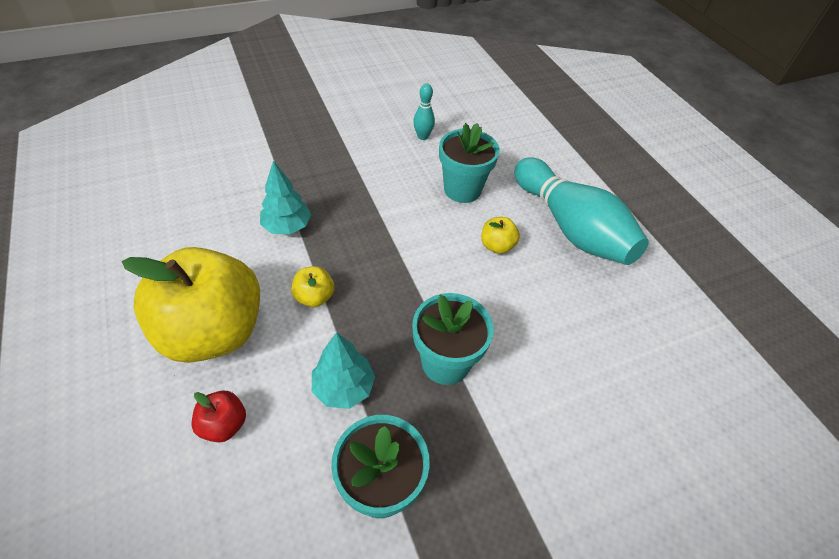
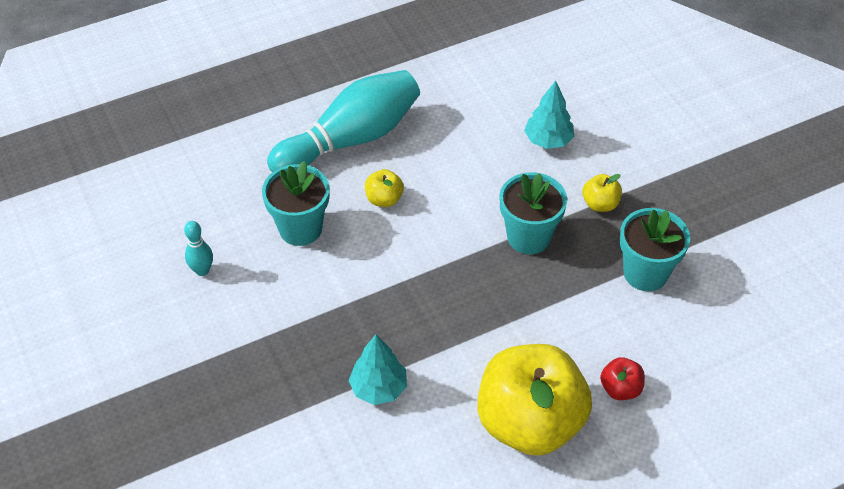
camera: 90 degrees left, 0 degrees up
yellow apple [291,266,335,307] -> yellow apple moved to [582,174,622,212]
turquoise tree [312,332,375,409] -> turquoise tree moved to [524,81,574,149]

